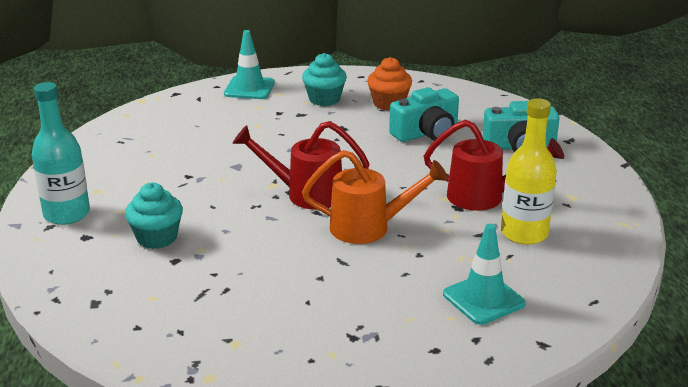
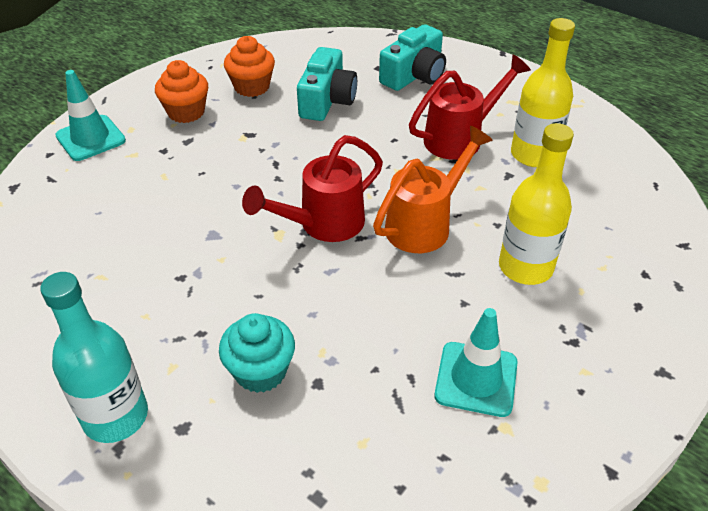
camera: 45 degrees left, 15 degrees up
turquoise cupcake [302,53,347,106] -> orange cupcake [155,60,208,123]
turquoise traffic cone [443,223,526,325] -> turquoise traffic cone moved to [434,308,518,417]
none -> yellow bottle [499,123,574,285]

